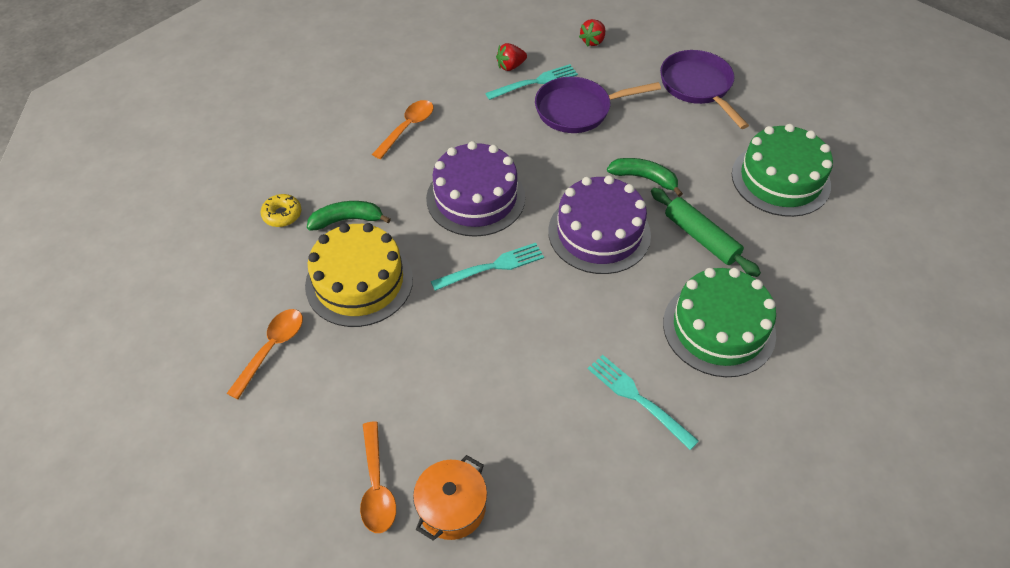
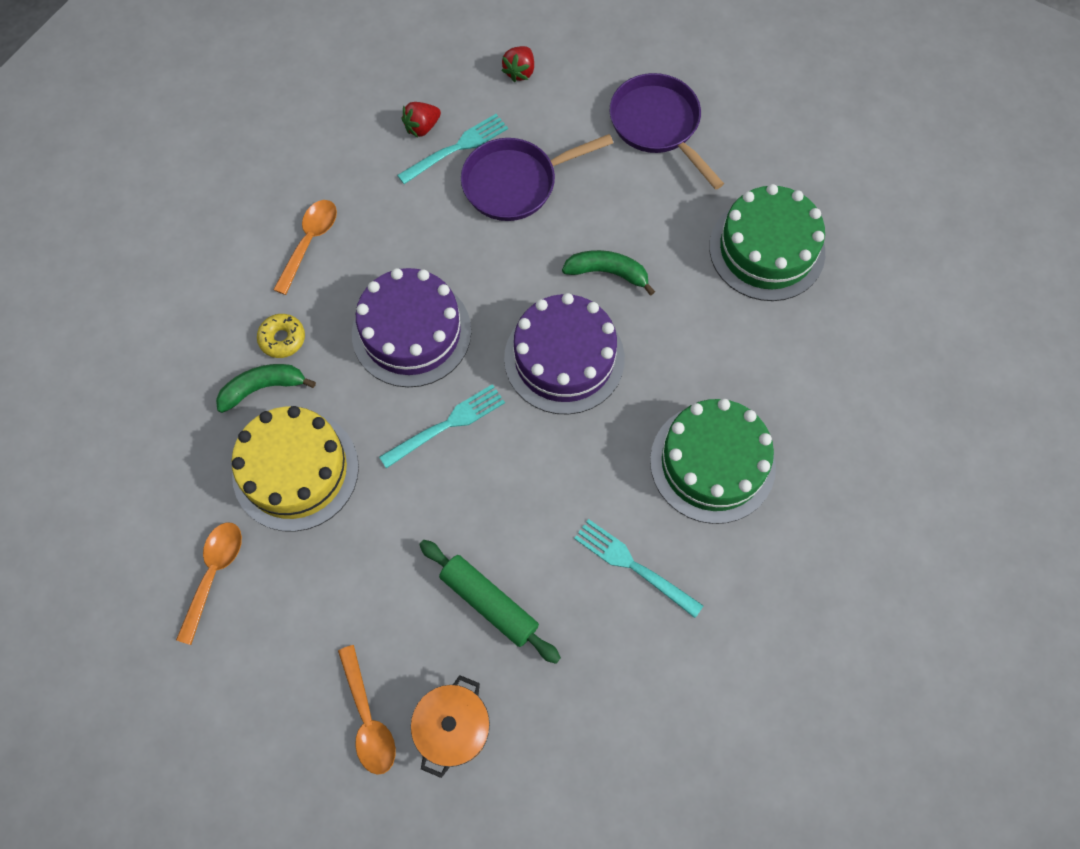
camera: 10 degrees left, 15 degrees up
yellow donut [261,194,301,227] -> yellow donut moved to [257,314,305,358]
green rolling pin [651,188,761,277] -> green rolling pin moved to [419,540,561,664]

